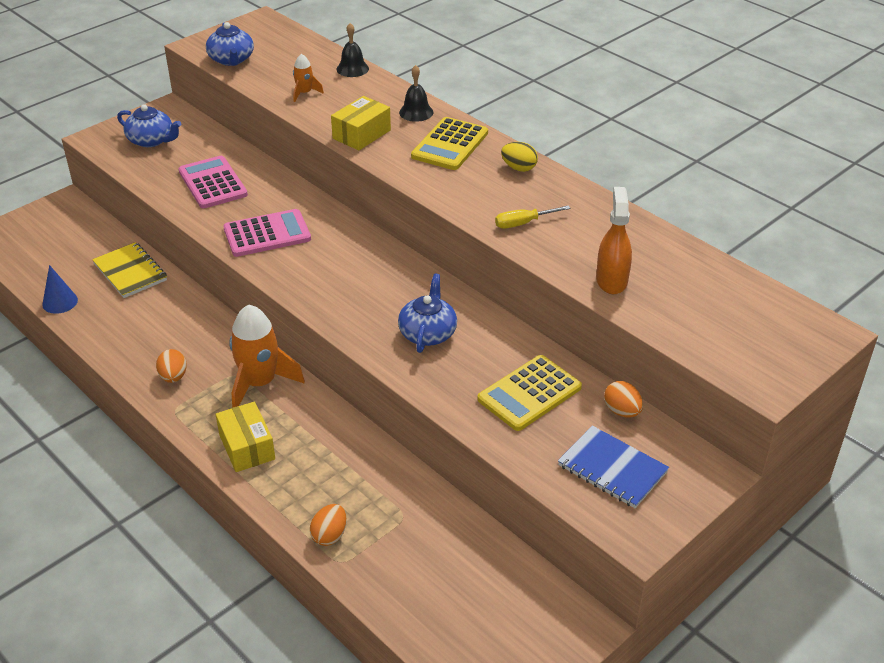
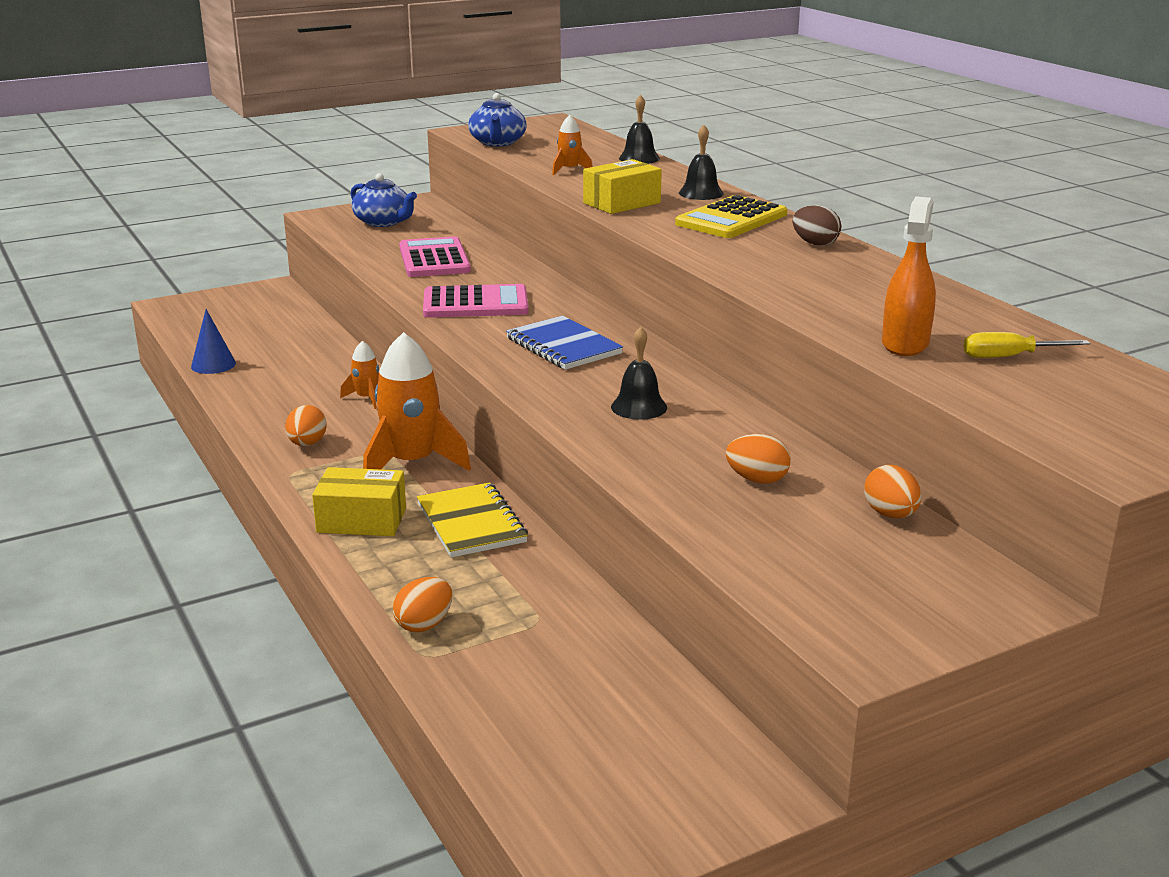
camera: 15 degrees right, 15 degrees down
yellow notebook [92,242,167,298] -> yellow notebook moved to [417,482,528,558]
yellow box [216,402,275,472] -> yellow box turned 75 degrees counterclockwise [312,467,406,536]
blue teapot [398,273,457,353] -> black bell [611,327,667,420]
yellow calculator [477,355,582,431] -> orange egg [726,434,791,483]
yellow screwdriver [495,206,570,229] -> yellow screwdriver moved to [963,332,1090,358]
yellow egg [501,142,538,172] -> brown egg [793,205,841,246]
blue notebook [558,426,669,508] -> blue notebook moved to [506,316,623,370]
none -> orange rocket [340,341,379,409]

